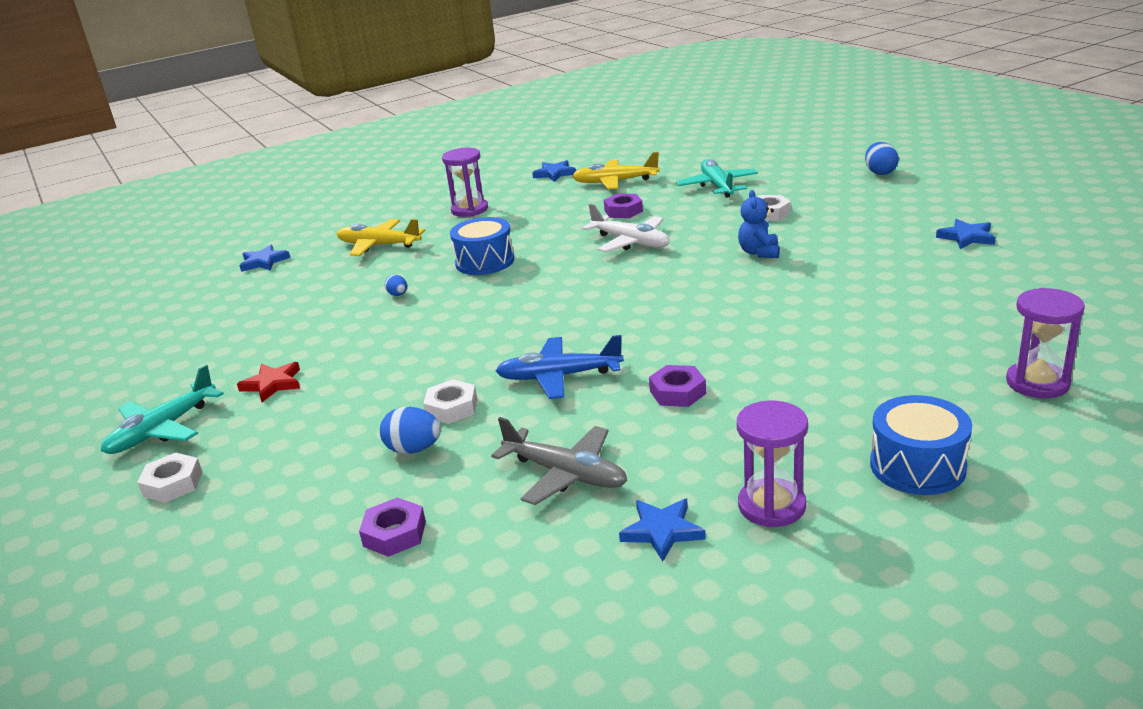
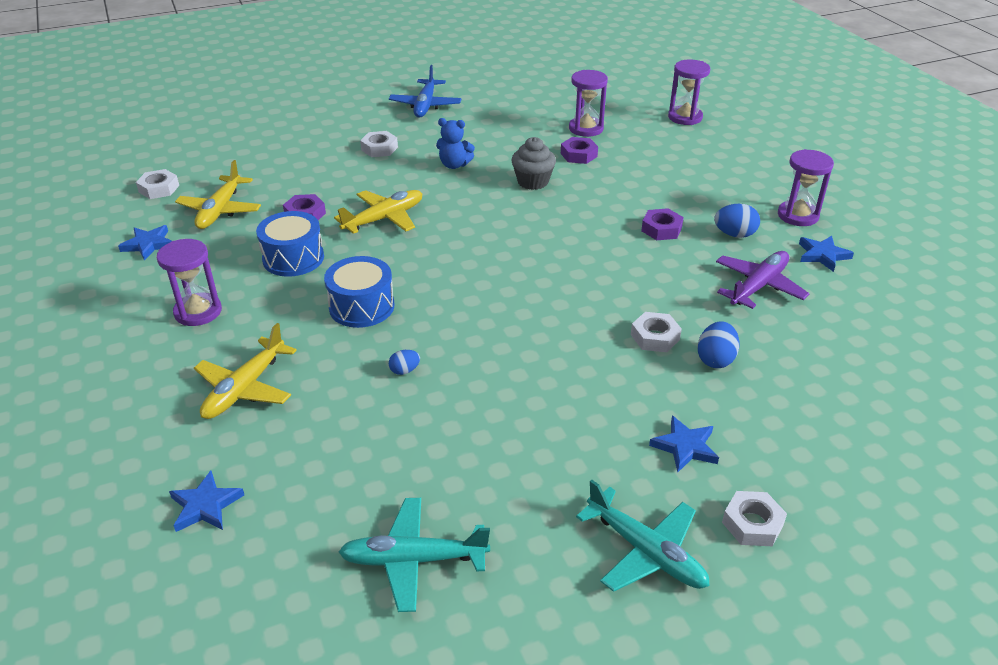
camera: 85 degrees left, 10 degrees up
red star [237,362,300,402] -> none
purple nut [359,497,426,557] -> purple nut moved to [561,137,598,164]
grey plane [491,417,627,505] -> purple plane [716,251,810,309]
blue plane [496,335,624,399] -> blue plane moved to [389,65,462,117]
white plane [582,203,669,252] -> yellow plane [334,190,422,234]
turquoise plane [676,159,758,198] -> turquoise plane moved to [339,498,490,612]
blue egg [865,142,899,175] -> blue egg moved to [714,204,760,238]
blue drum [870,395,972,495] -> blue drum moved to [256,211,324,277]
blue star [936,219,996,249] -> blue star moved to [649,416,719,472]
none -> white nut [136,169,179,199]
none -> grey cupcake [511,137,556,190]
none -> purple hourglass [569,70,608,137]

